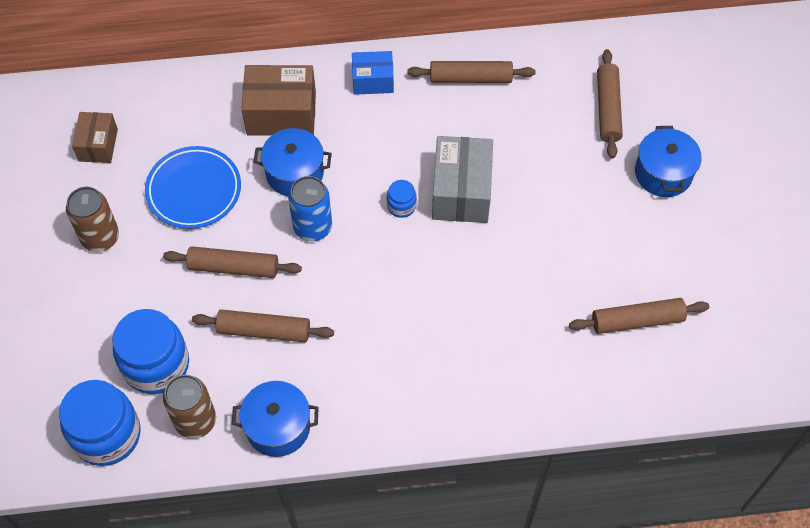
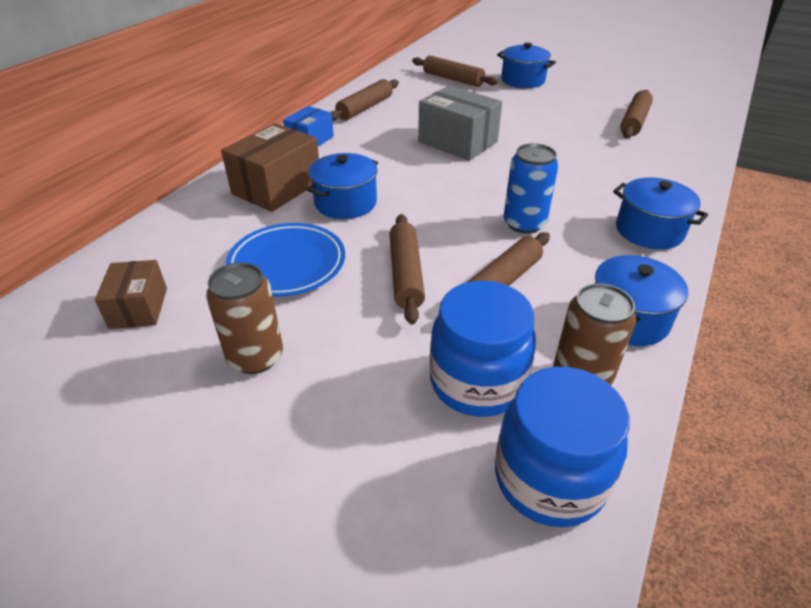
camera: 55 degrees left, 20 degrees down
brown box [72,112,118,163] -> brown box turned 45 degrees clockwise [95,260,167,329]
brown rolling pin [163,246,302,278] -> brown rolling pin turned 45 degrees counterclockwise [390,214,425,325]
blue can [288,176,332,241] -> blue can moved to [504,143,559,234]
blue jar [387,180,417,218] -> none
none -> blue pot [613,177,708,249]

